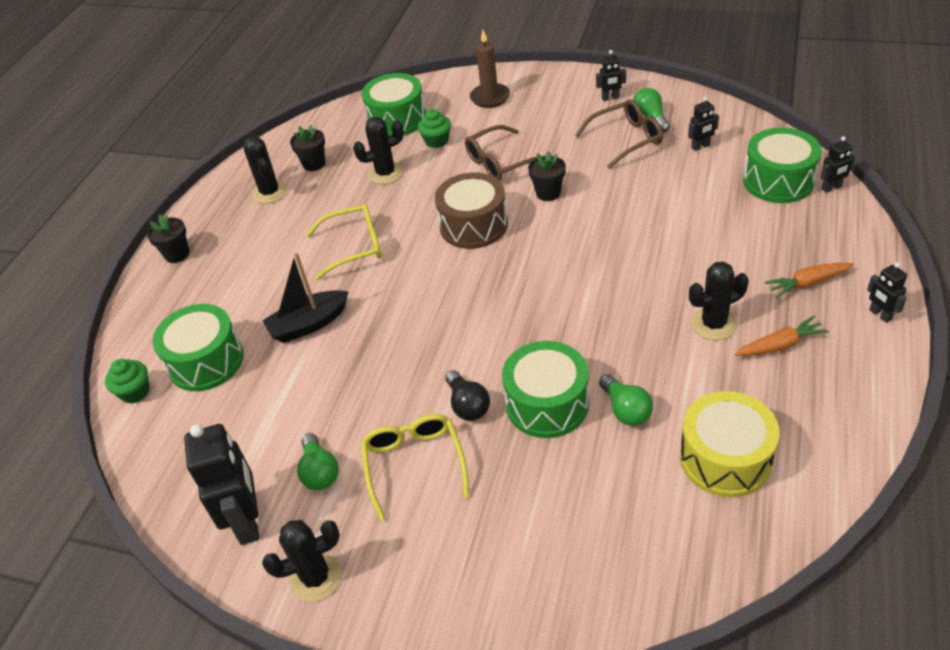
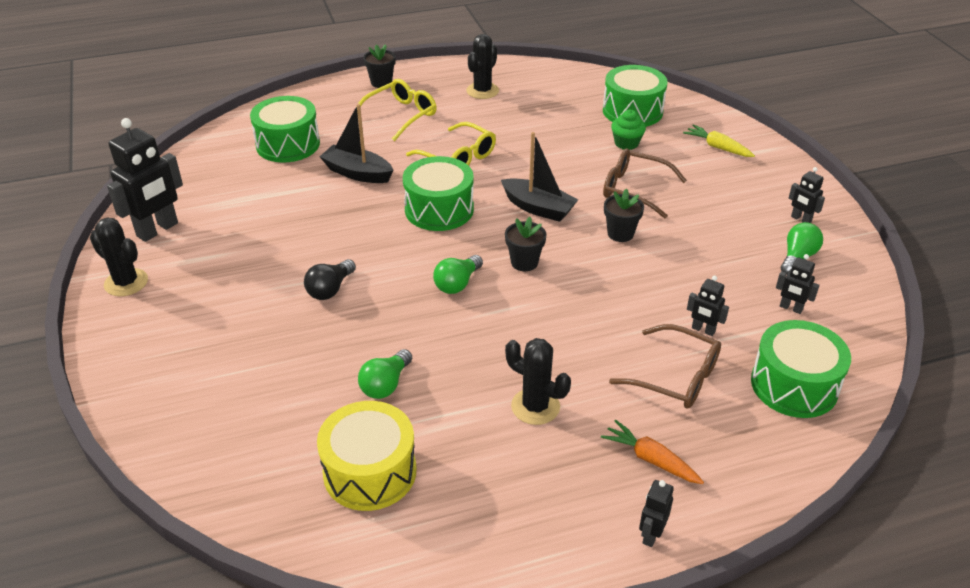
camera: 50 degrees right, 5 degrees down
green cupcake [105,359,150,404] -> none
black flower pot [290,125,325,171] -> black flower pot moved to [505,217,547,271]
green light bulb [297,433,339,490] -> green light bulb moved to [433,255,483,294]
black cactus [353,117,404,184] -> none
yellow glasses [361,414,470,521] -> yellow glasses moved to [357,79,437,142]
brown drum [435,172,508,249] -> black boat [501,132,578,222]
brown candle [470,30,510,108] -> yellow carrot [683,125,755,157]
green drum [502,341,589,438] -> green drum moved to [403,156,474,231]
brown glasses [575,99,663,169] -> brown glasses moved to [609,324,721,409]
orange carrot [735,315,829,356] -> none
black robot [820,136,855,193] -> black robot moved to [687,275,729,336]

